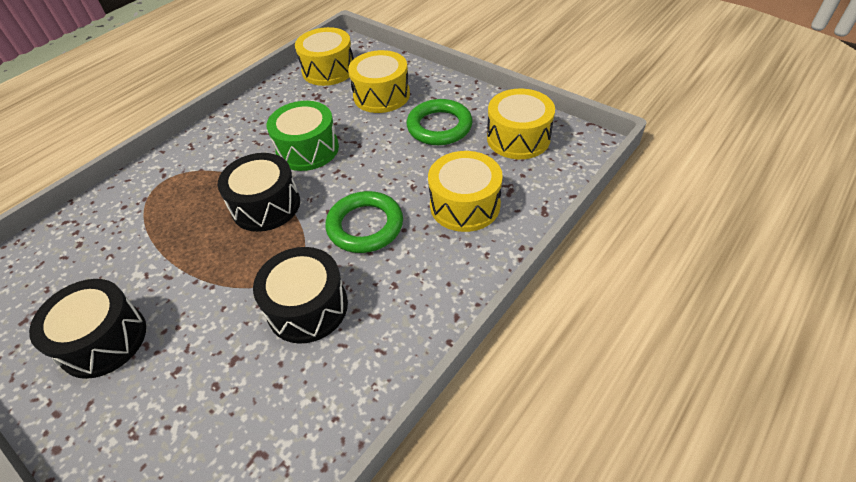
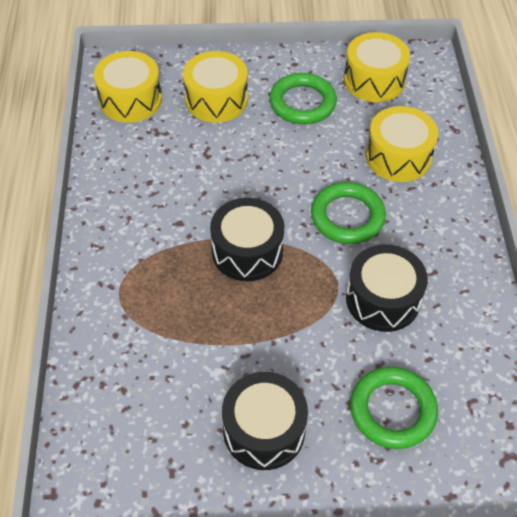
camera: 45 degrees left, 5 degrees up
green drum [266,101,339,171] -> none
none -> green ring [350,366,438,449]

